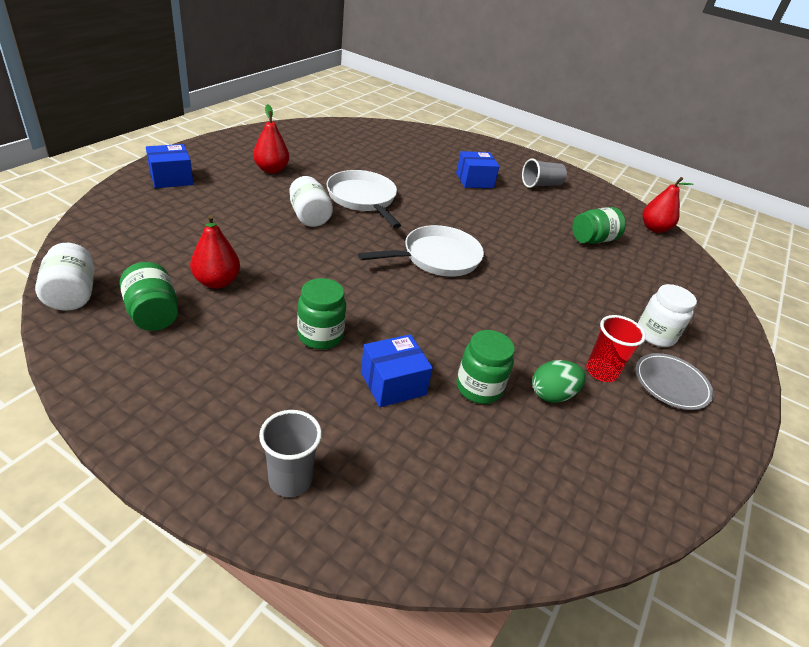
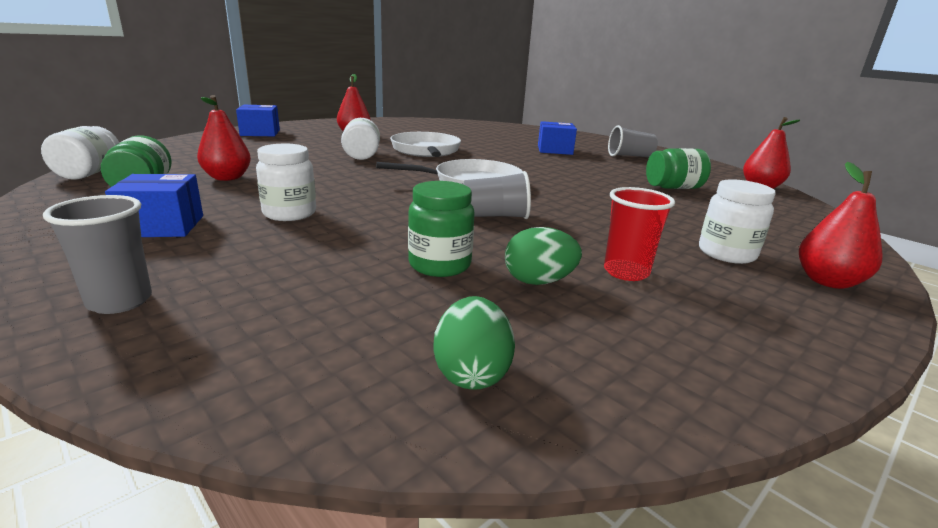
camera: 20 degrees right, 15 degrees down
green jar [297,278,346,349] -> white jar [256,144,316,221]
blue box [361,334,433,407] -> blue box moved to [105,174,203,237]
grey plate [636,353,713,410] -> none
none -> green egg [433,296,515,390]
none -> grey cup [462,171,531,219]
none -> red pear [799,162,883,289]

